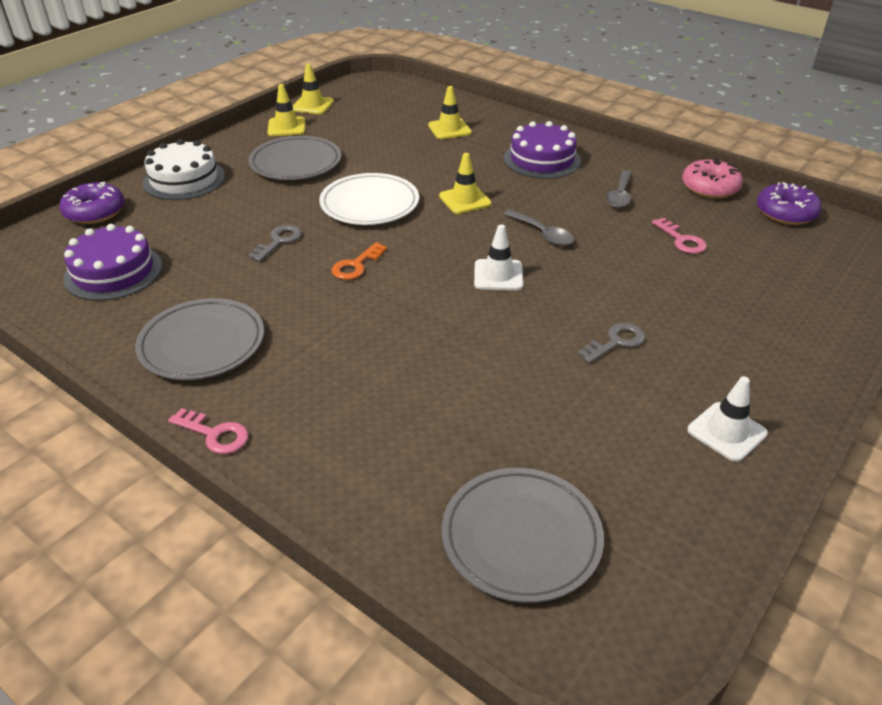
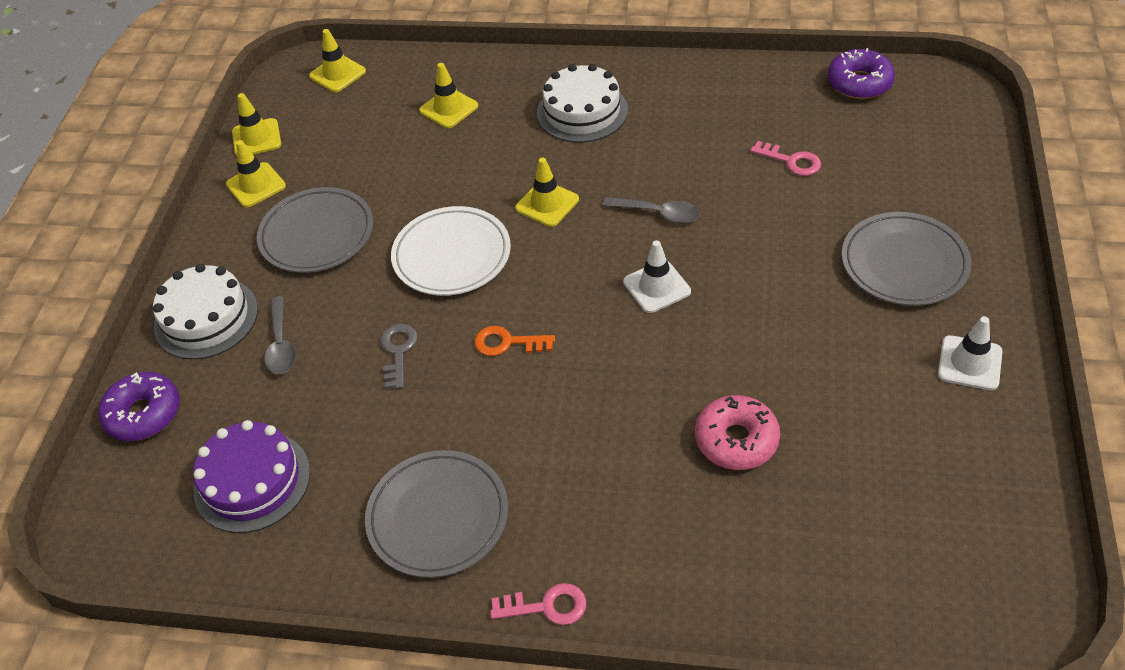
camera: 25 degrees left, 10 degrees up
orange key [332,242,387,280] -> orange key turned 90 degrees clockwise [474,326,555,356]
grey plate [442,468,604,603] -> grey plate moved to [842,212,972,306]
purple cake [504,121,581,179] -> white cake [537,64,628,143]
grey key [578,323,645,363] -> none
grey spoon [606,170,632,208] -> grey spoon moved to [264,296,296,374]
pink donut [682,159,743,199] -> pink donut moved to [695,395,780,470]
none -> yellow traffic cone [309,29,366,92]

